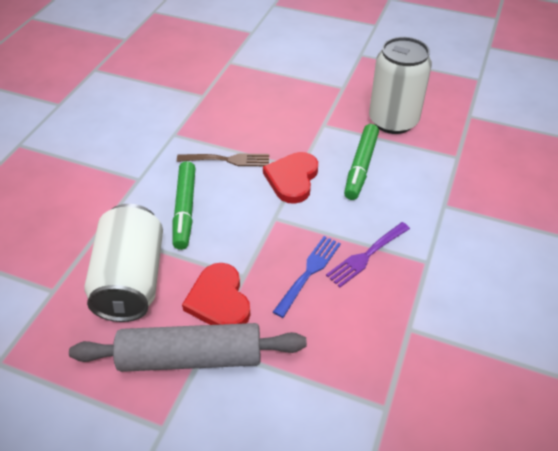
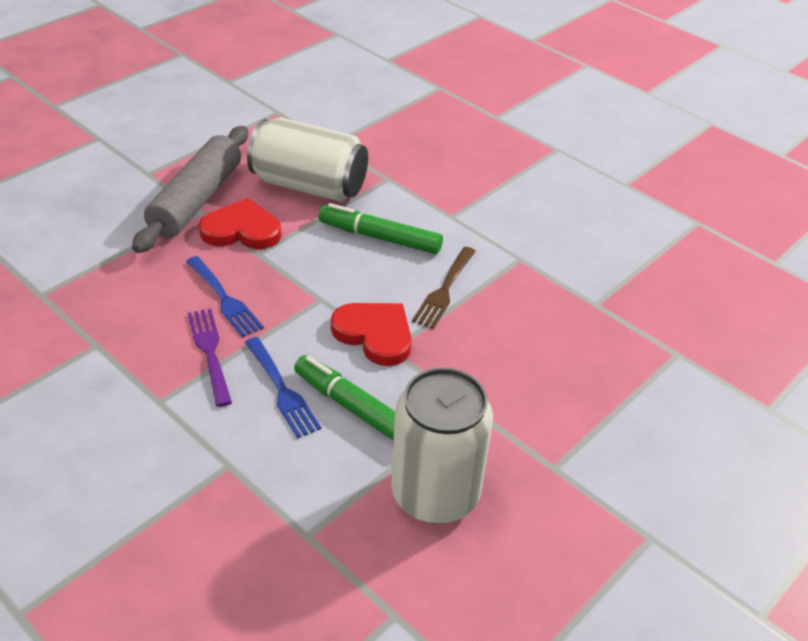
camera: 110 degrees right, 5 degrees down
none -> blue fork [245,337,321,438]

